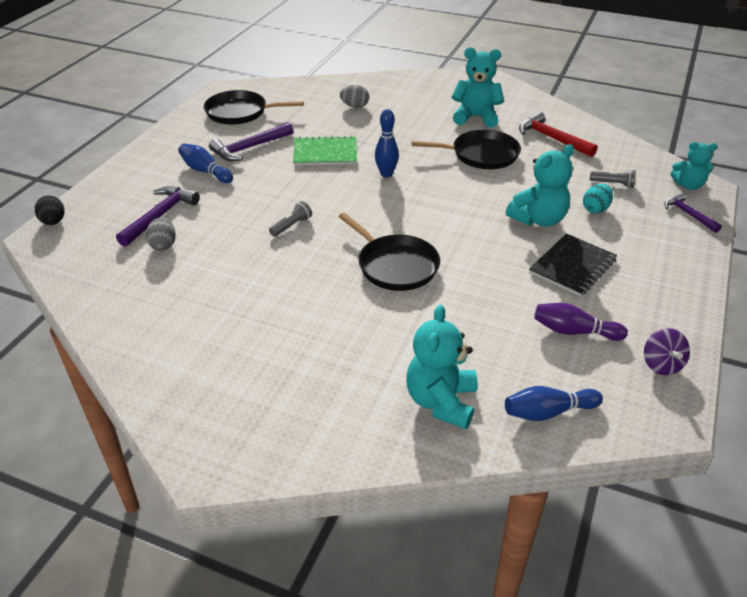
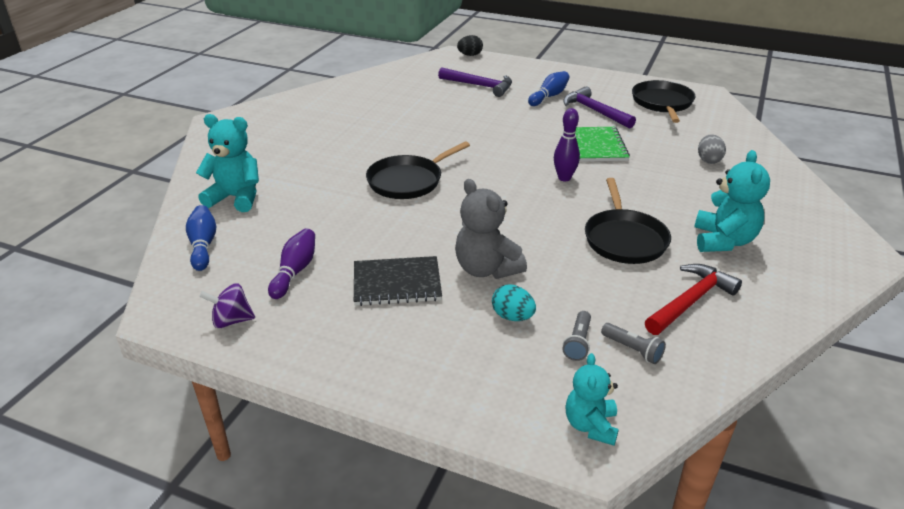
camera: 90 degrees right, 5 degrees down
grey egg [146,217,176,251] -> none
grey flashlight [269,201,312,237] -> grey flashlight moved to [601,323,666,364]
blue bowling pin [375,109,399,178] -> purple bowling pin [554,108,580,181]
turquoise teddy bear [506,144,574,227] -> grey teddy bear [455,179,527,279]
black notebook [529,234,617,297] -> black notebook turned 45 degrees counterclockwise [354,256,442,306]
purple hammer [664,193,722,233] -> none

